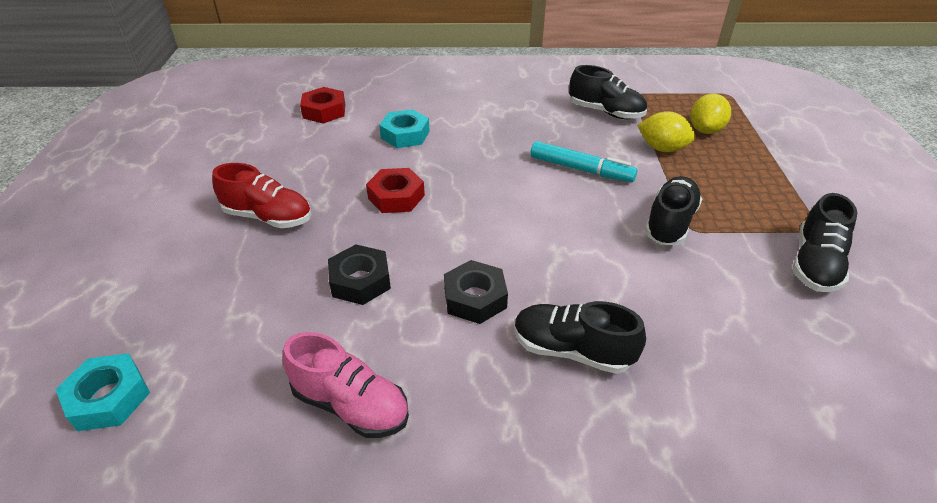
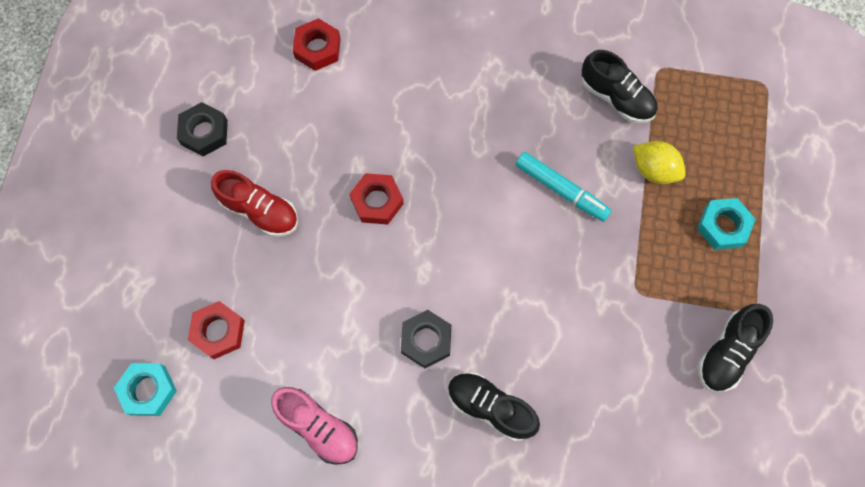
camera: 10 degrees right, 30 degrees up
black nut [328,244,391,305] -> black nut moved to [177,102,228,157]
turquoise nut [379,109,430,148] -> turquoise nut moved to [697,198,756,250]
black shoe [645,176,702,245] -> none
yellow lemon [690,93,731,134] -> none
none -> red nut [188,301,245,359]

